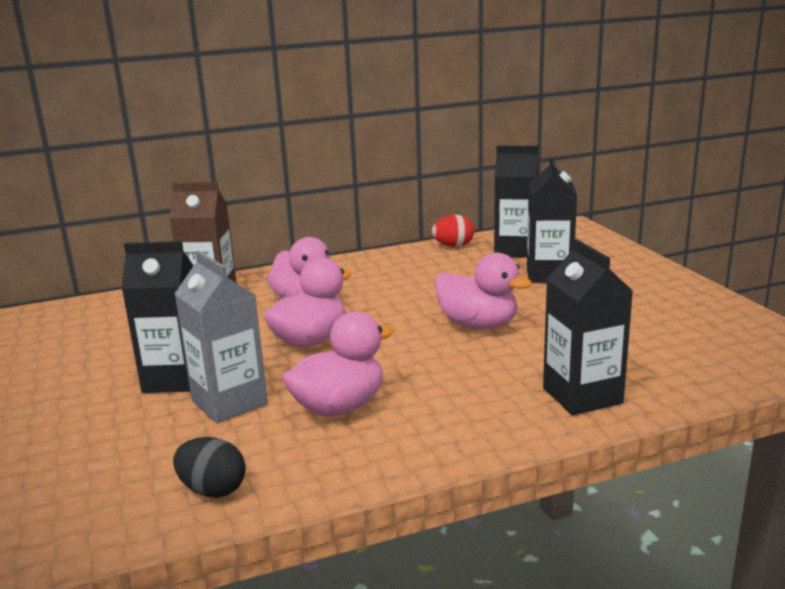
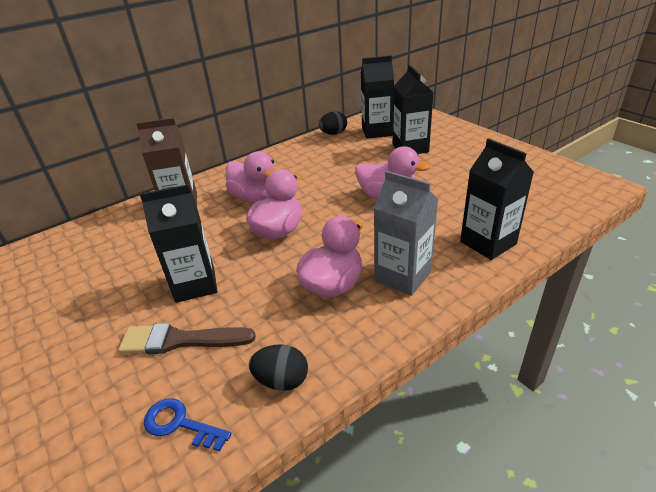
camera: 15 degrees left, 15 degrees up
grey carton [174,251,268,423] -> grey carton moved to [374,171,438,296]
red egg [432,215,474,247] -> black egg [319,111,347,135]
none -> brown brush [118,323,256,354]
none -> blue key [144,398,232,451]

